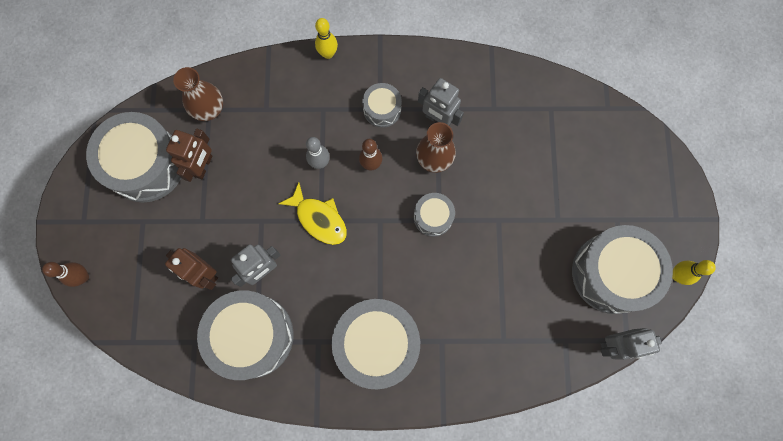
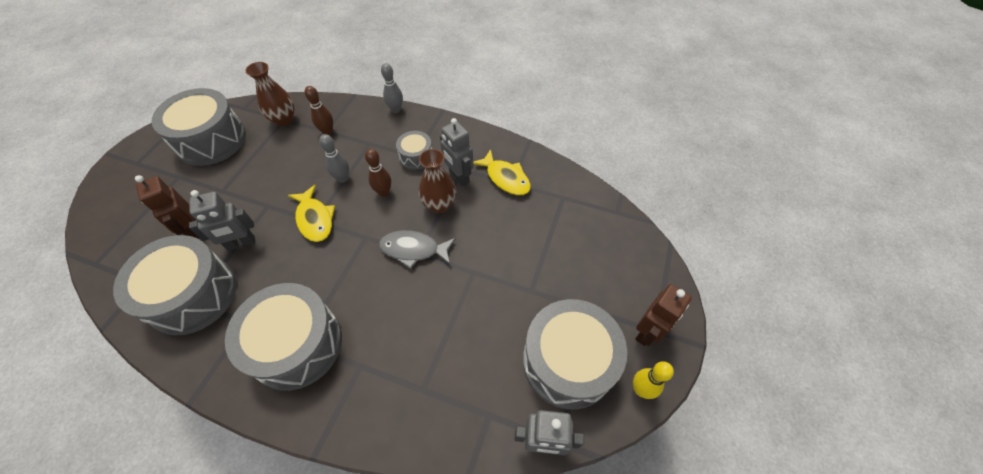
camera: 20 degrees right, 20 degrees down
brown bowling pin [42,262,89,287] -> brown bowling pin moved to [305,86,333,135]
brown robot [166,129,212,182] -> brown robot moved to [635,284,692,346]
yellow bowling pin [315,18,338,59] -> grey bowling pin [381,63,403,113]
grey drum [414,193,455,237] -> grey fish [379,230,456,269]
none -> yellow fish [473,149,531,196]

